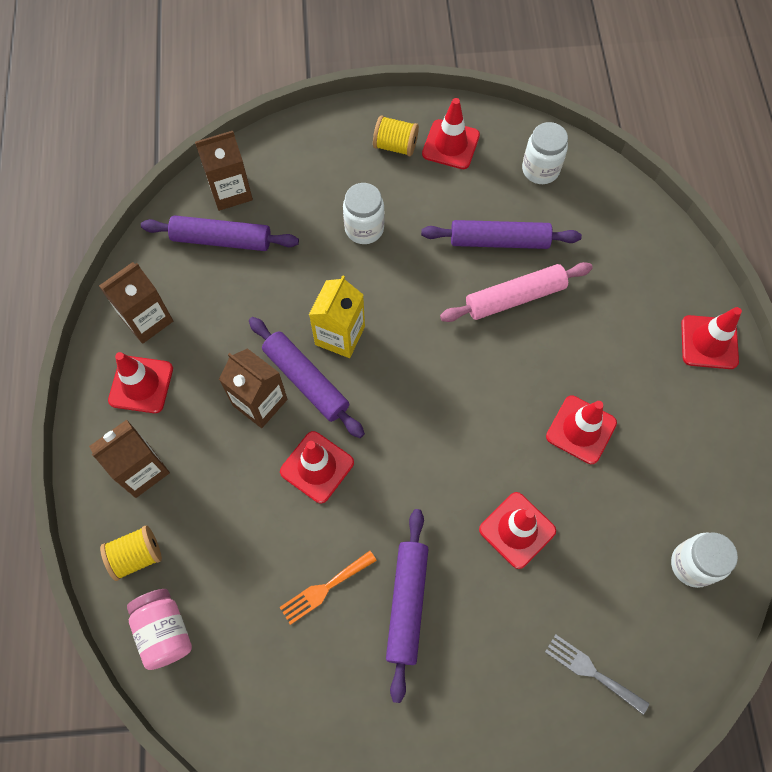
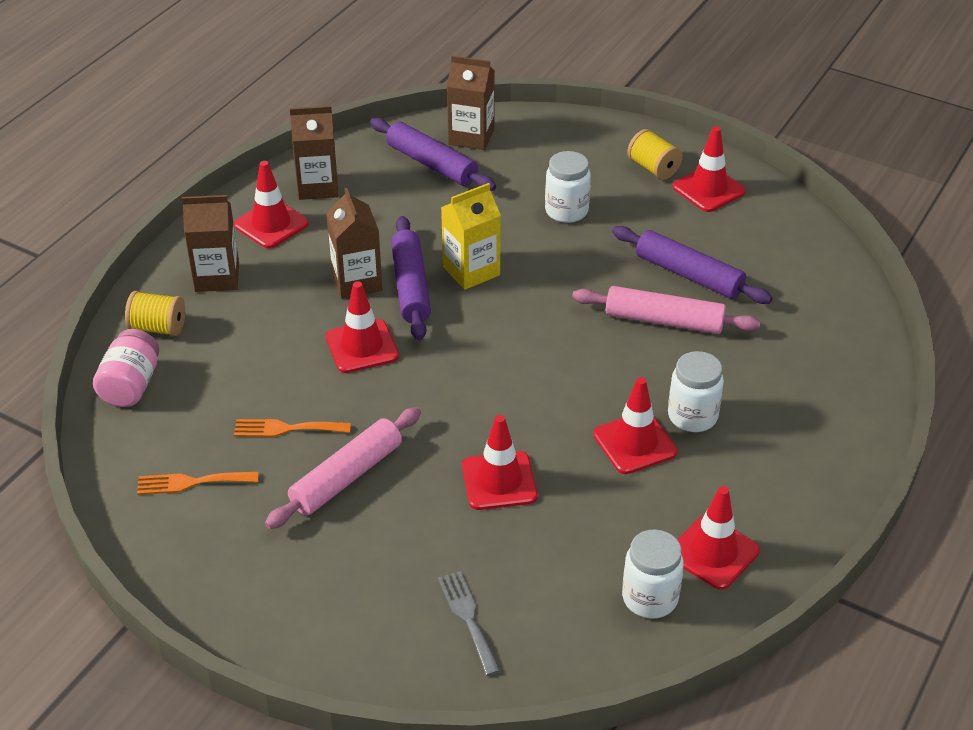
camera: 35 degrees right, 25 degrees down
purple rolling pin [386,509,428,703] -> pink rolling pin [265,407,421,529]
white jar [522,122,568,184] -> white jar moved to [668,351,724,432]
red traffic cone [681,307,742,369] -> red traffic cone moved to [677,486,760,590]
none -> orange fork [137,472,258,495]

